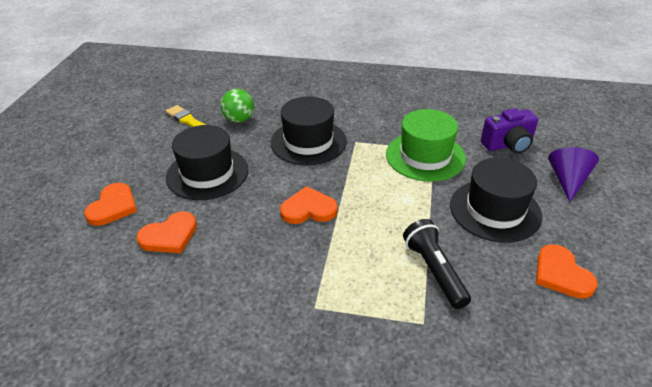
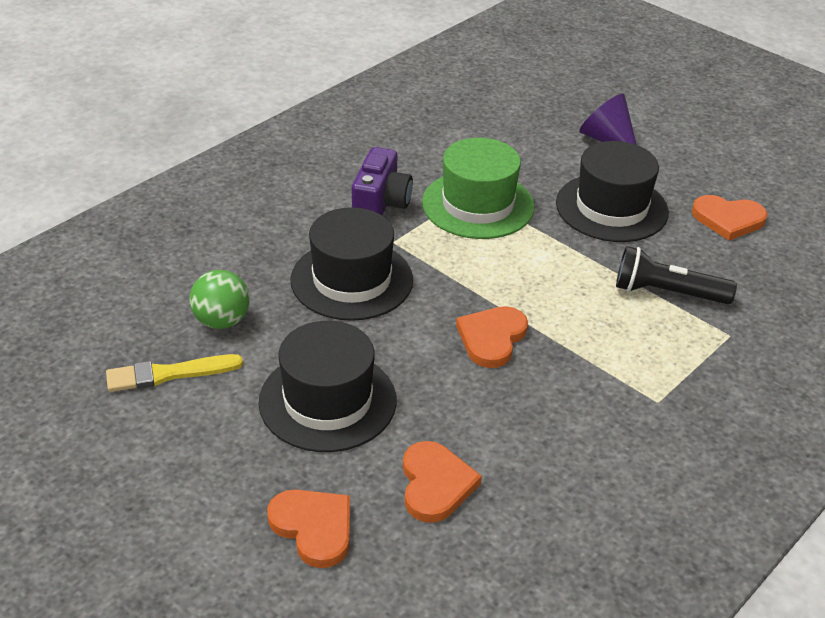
camera: 60 degrees left, 0 degrees up
purple camera [481,108,538,154] -> purple camera moved to [352,147,413,215]

